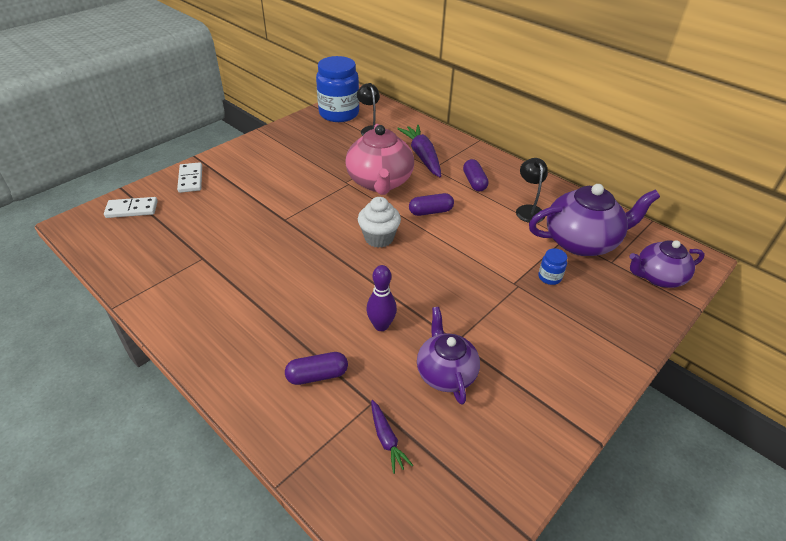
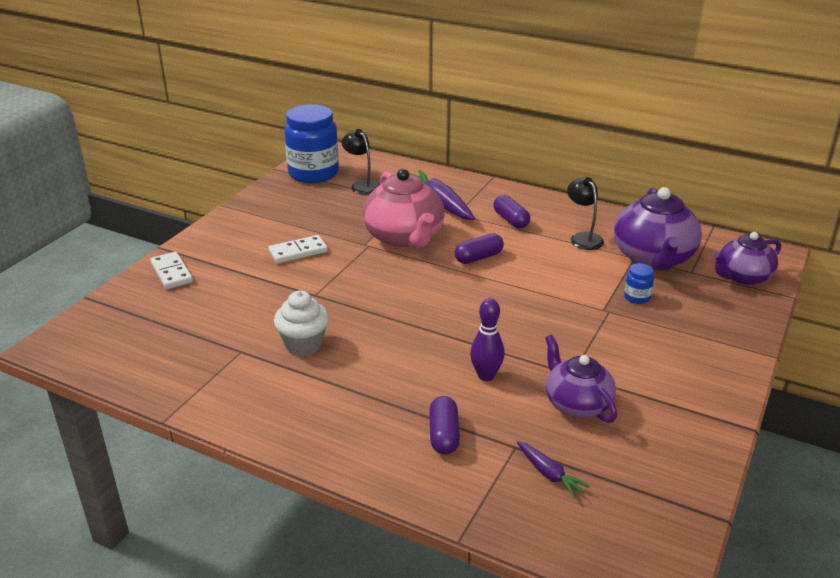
camera: 15 degrees left, 10 degrees down
white domino [104,197,158,218] -> white domino moved to [268,235,328,263]
purple capsule [285,352,348,385] -> purple capsule turned 60 degrees counterclockwise [429,396,460,454]
white cupcake [358,197,401,248] -> white cupcake moved to [274,290,329,356]
purple teapot [529,184,660,256] -> purple teapot turned 120 degrees clockwise [614,187,702,271]

